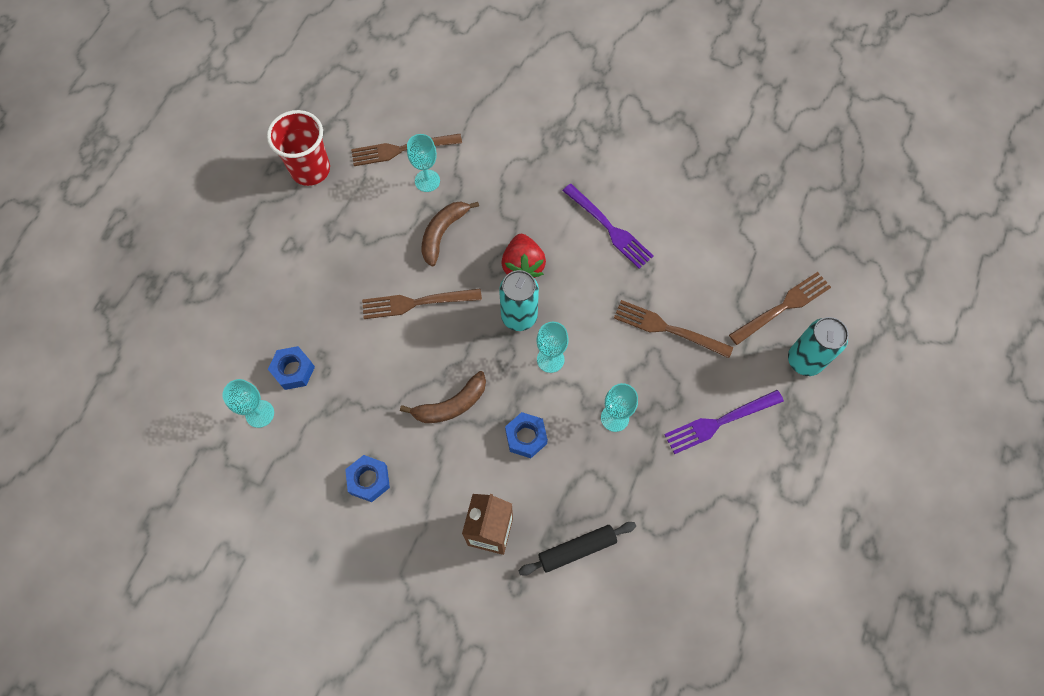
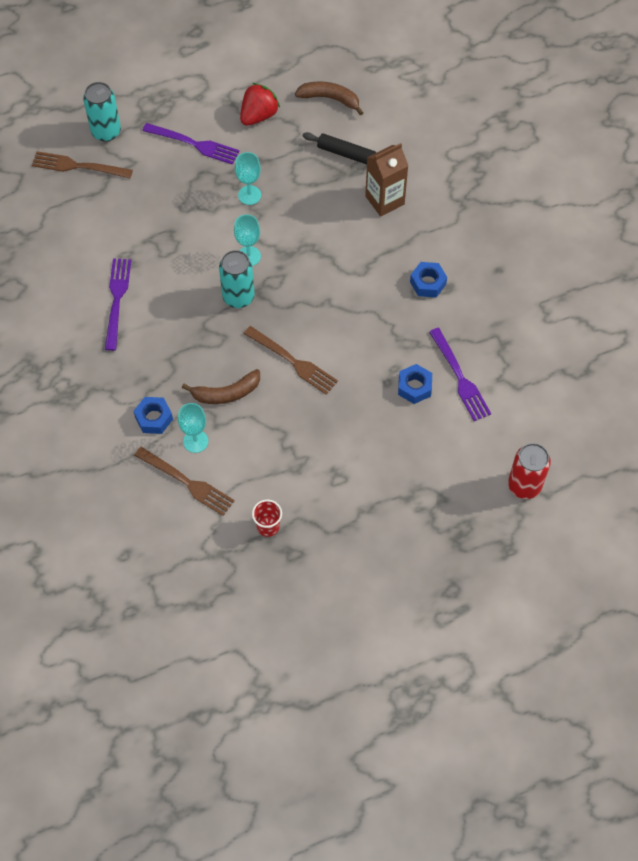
camera: 135 degrees left, 5 degrees down
turquoise goblet [222,379,274,428] -> purple fork [429,328,491,421]
red cup [267,110,330,186] -> red cup [252,499,282,537], size x0.56
brown banana [400,371,486,423] -> brown banana moved to [295,81,363,116]
red strawberry [501,234,546,278] -> red strawberry moved to [240,83,280,126]
blue nut [505,412,548,458] -> blue nut moved to [133,397,173,434]
brown fork [614,300,733,358] -> none
none -> red can [508,443,551,499]

